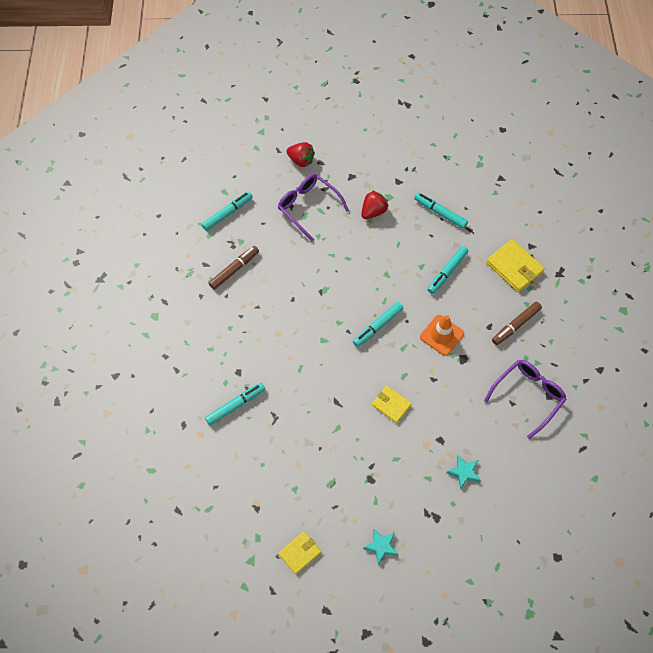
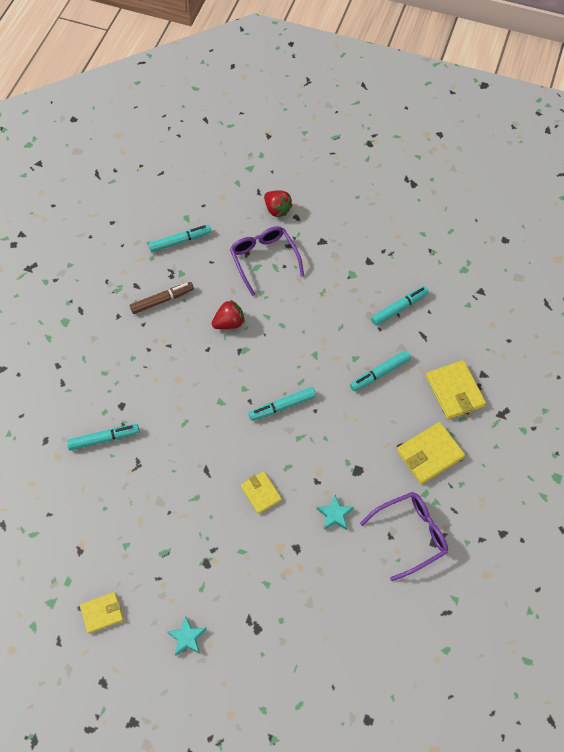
camera: 20 degrees right, 0 degrees up
red strawberry [361,190,389,219] -> red strawberry moved to [212,300,245,329]
turquoise marker [414,193,468,229] -> turquoise marker turned 90 degrees clockwise [371,286,429,326]
orange traffic cone [420,315,464,356] -> none
turquoise star [447,455,481,489] -> turquoise star moved to [317,495,354,530]
brown marker [492,302,542,345] -> yellow wallet [397,422,465,484]

